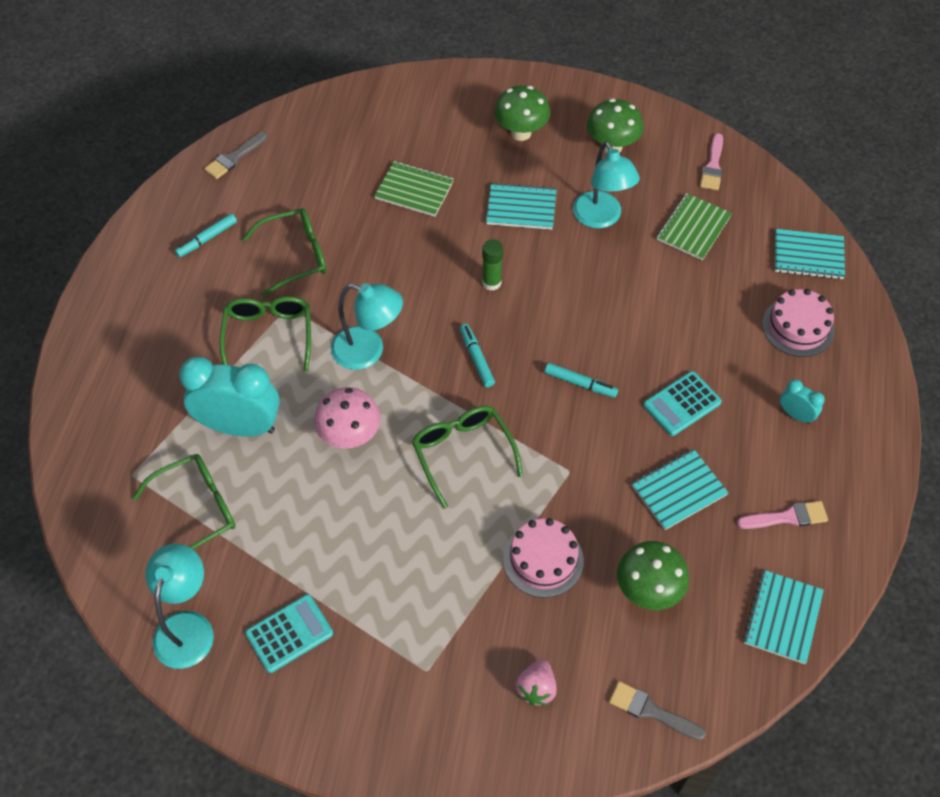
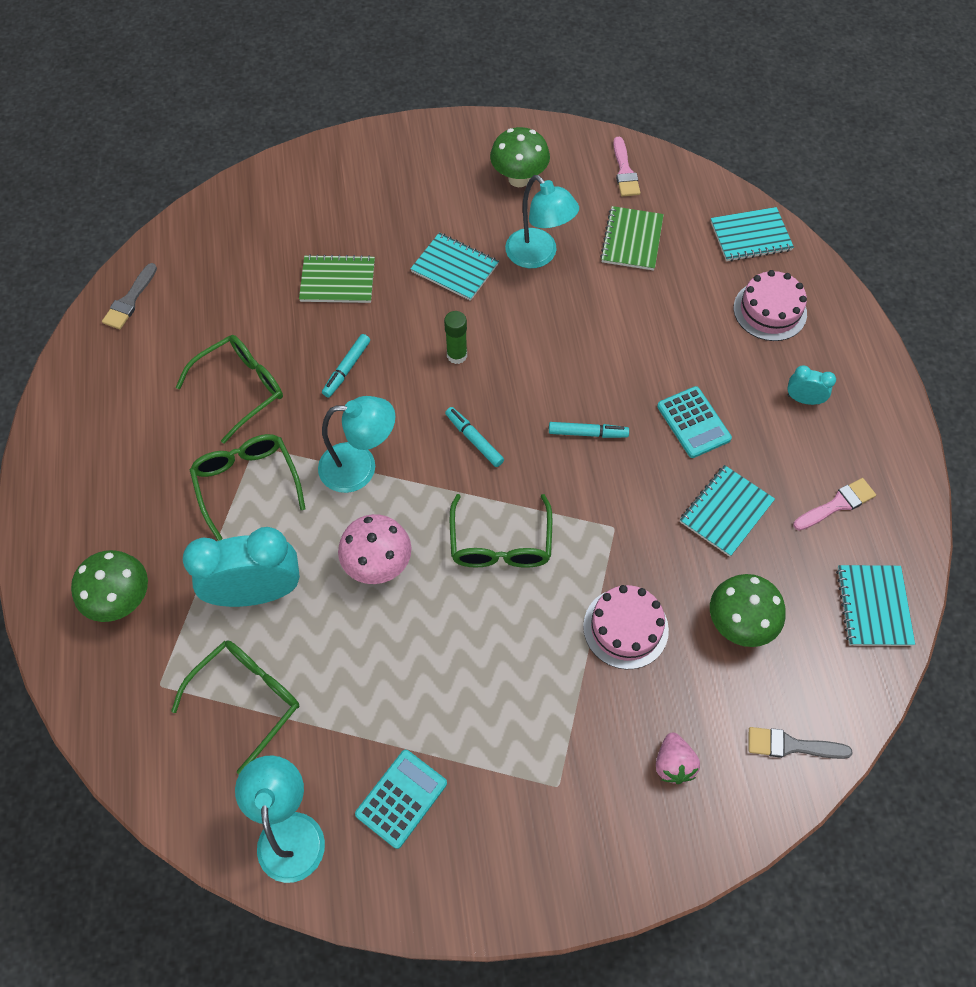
camera: 20 degrees left, 5 degrees up
turquoise marker [175,213,237,258] -> turquoise marker moved to [322,334,370,397]
green glasses [412,406,523,509] -> green glasses turned 135 degrees counterclockwise [450,494,552,568]
turquoise notebook [486,182,556,230] -> turquoise notebook turned 45 degrees clockwise [410,233,499,301]
green mushroom [494,85,550,141] -> green mushroom moved to [71,550,148,622]
turquoise calculator [643,371,722,436] -> turquoise calculator turned 60 degrees counterclockwise [657,386,732,458]

